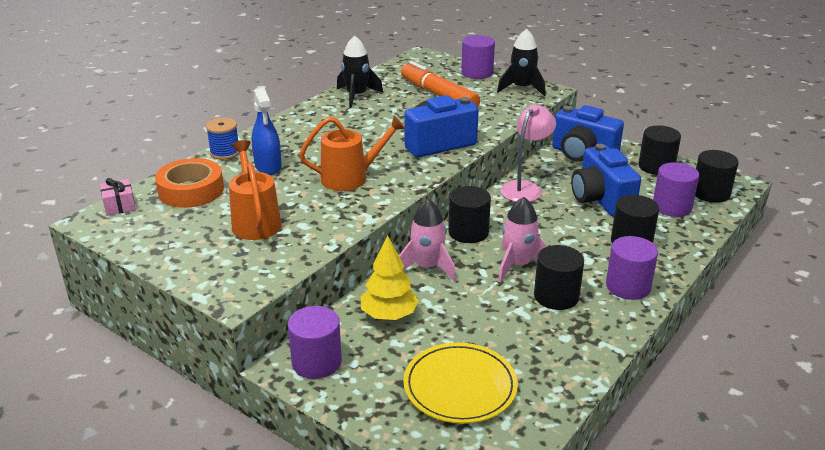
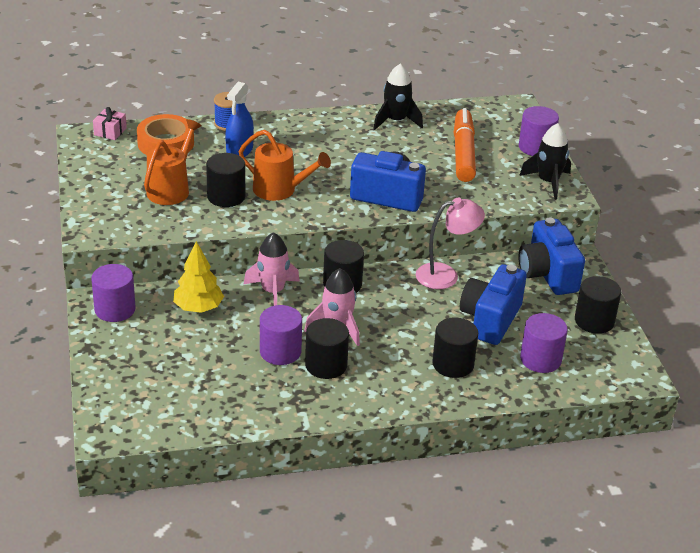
camera: 40 degrees right, 5 degrees up
yellow plate [403,343,518,424] -> none
purple cylinder [606,236,658,300] -> purple cylinder moved to [260,305,302,365]
black cylinder [695,150,739,203] -> black cylinder moved to [206,153,245,207]

